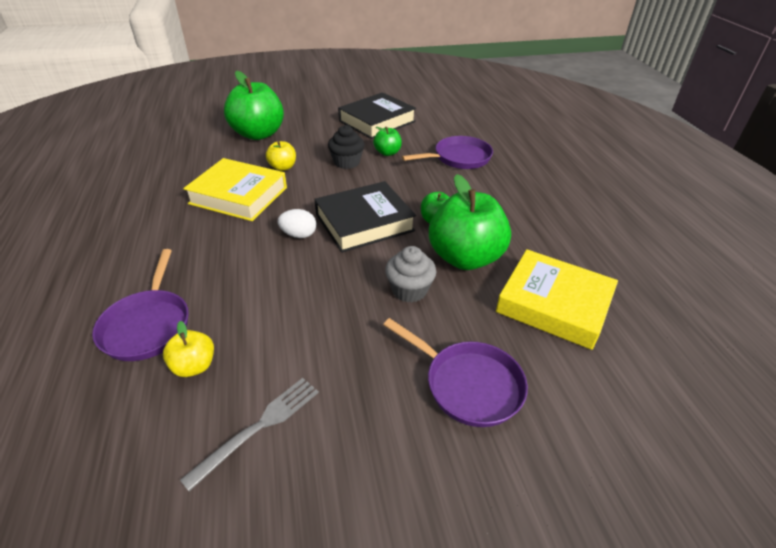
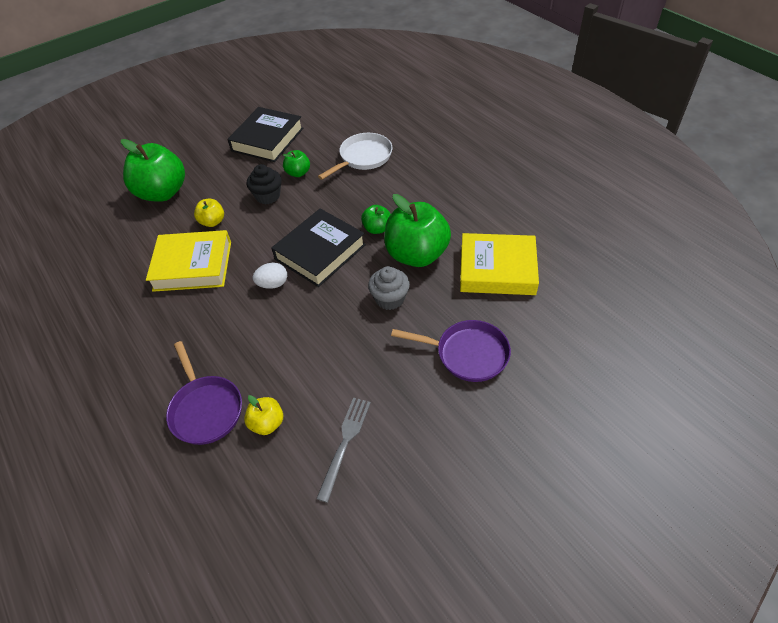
camera: 20 degrees left, 10 degrees up
purple pan [402,136,493,169] -> white pan [318,133,393,180]

